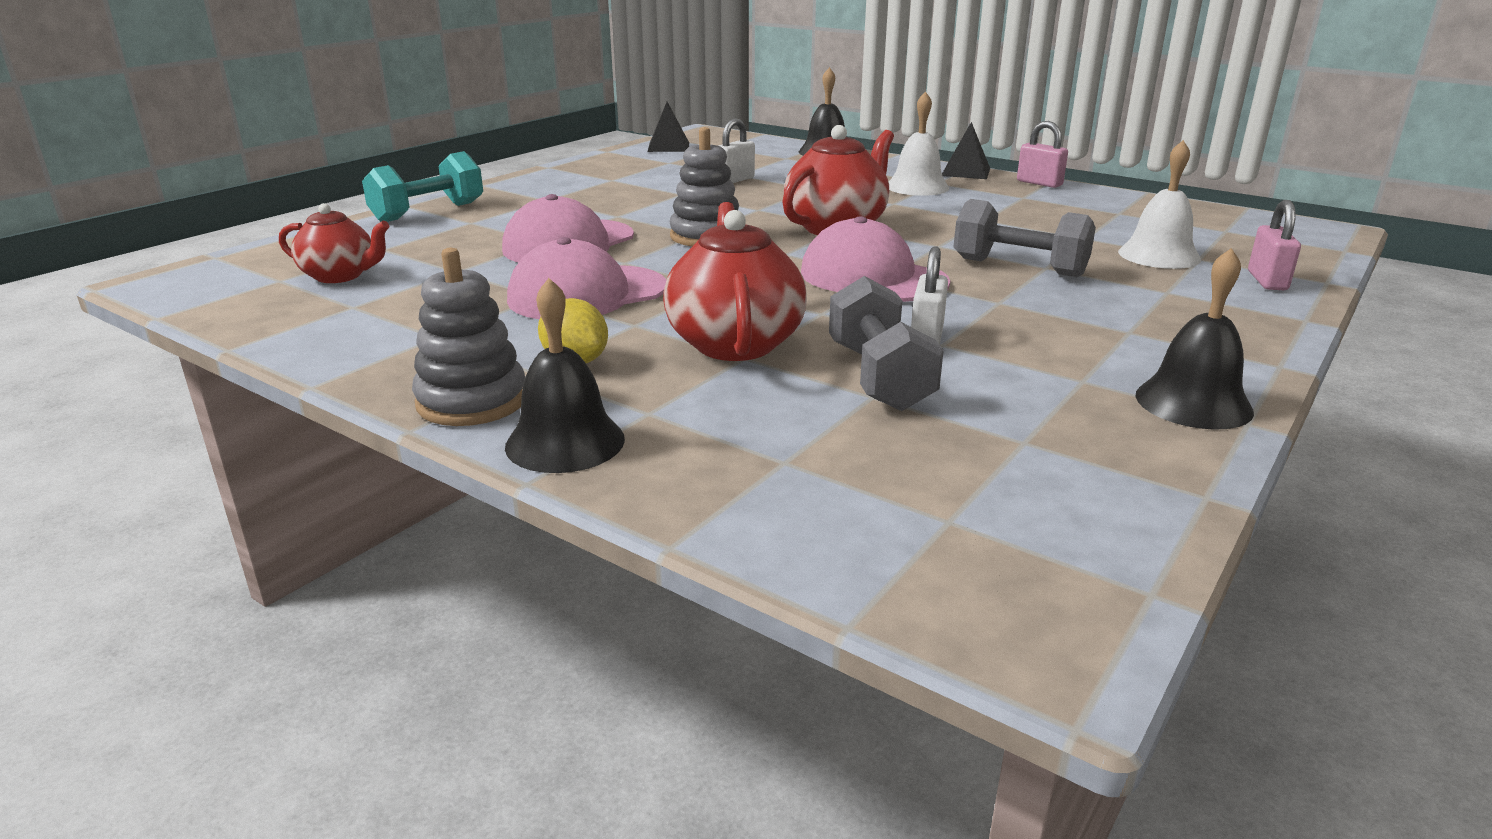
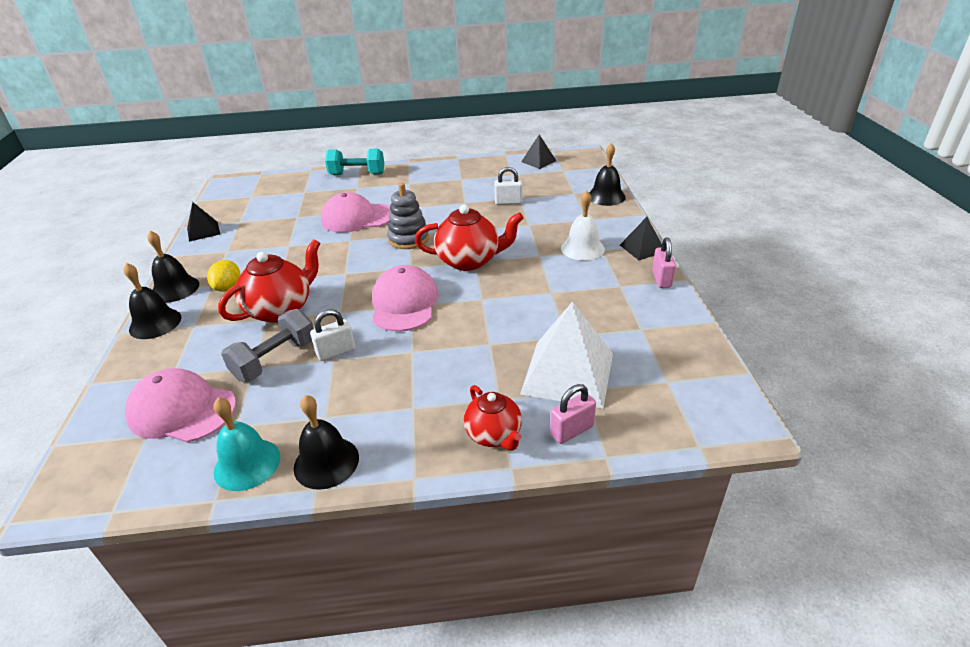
camera: 50 degrees right, 10 degrees up
red teapot [279,203,389,283] -> red teapot moved to [463,385,522,451]
grey stacking toy [412,248,525,426] -> black bell [147,231,199,303]
pink cap [507,237,666,319] -> pink cap moved to [125,368,236,443]
grey dumbbell [953,199,1096,277] -> none
white bell [1118,140,1201,269] -> white pyramid [520,302,613,408]
none -> black pyramid [187,202,220,242]
none -> turquoise bell [213,397,280,491]

